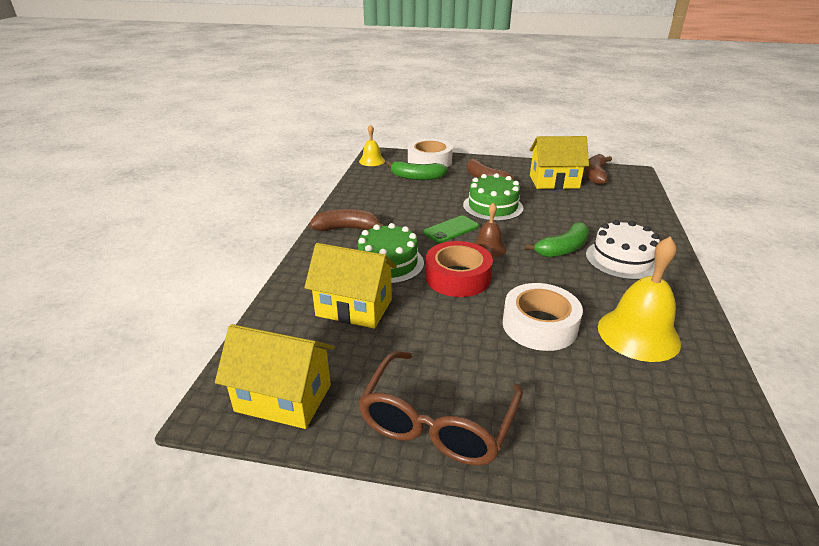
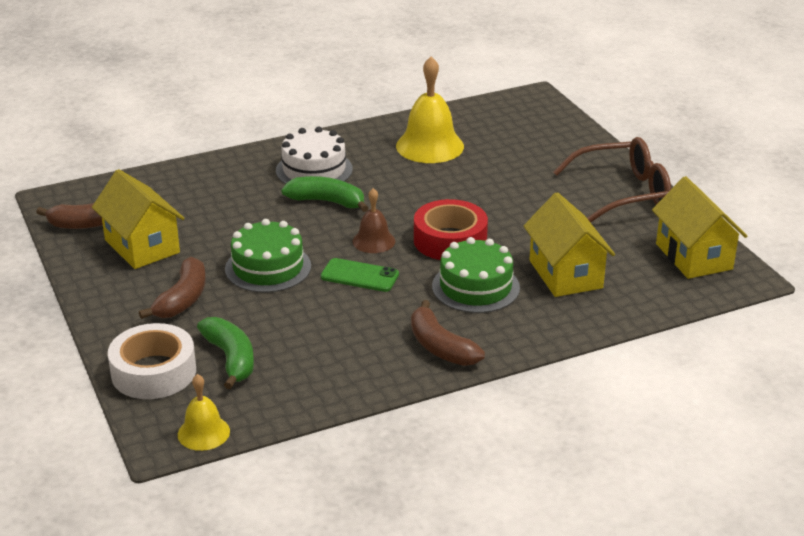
camera: 125 degrees left, 0 degrees up
white tape [503,283,583,351] -> none

